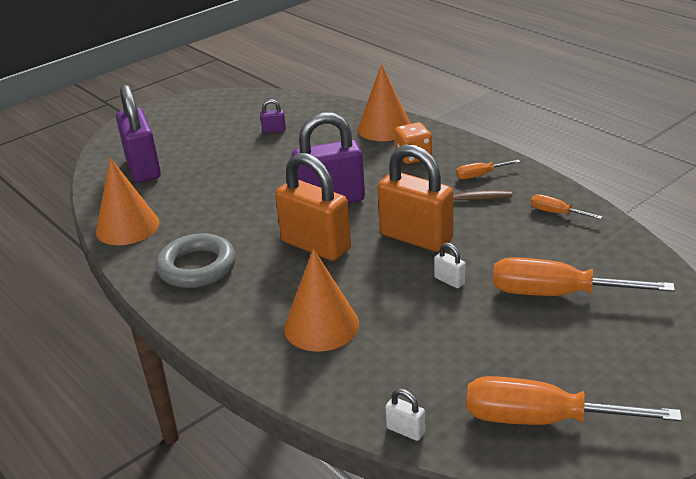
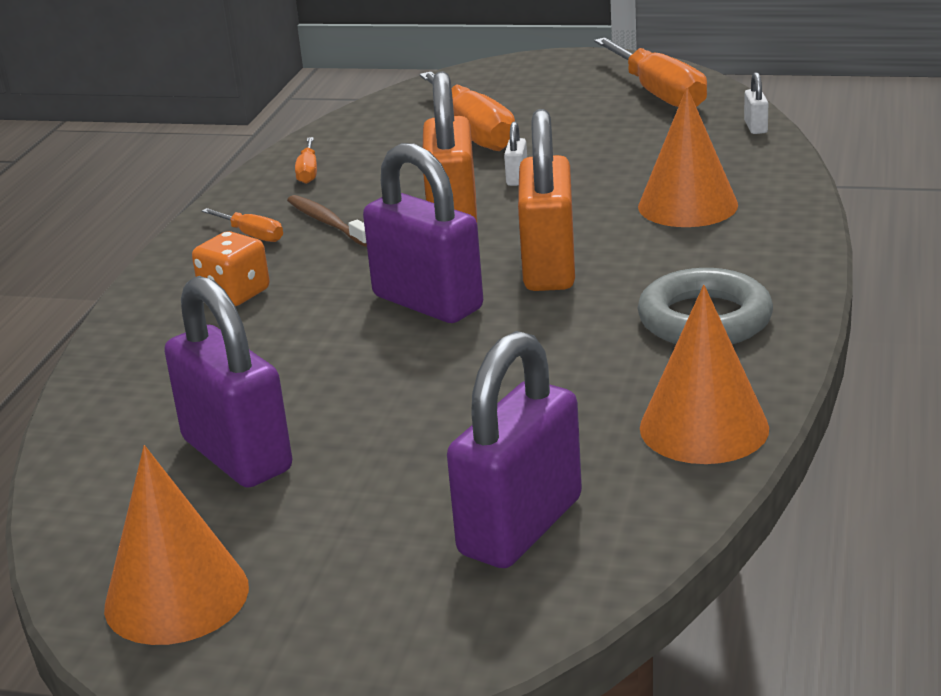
camera: 125 degrees left, 5 degrees down
purple padlock [260,99,286,133] -> purple padlock [164,276,292,488], size x2.47
orange cone [357,64,411,141] -> orange cone moved to [104,445,249,645]

